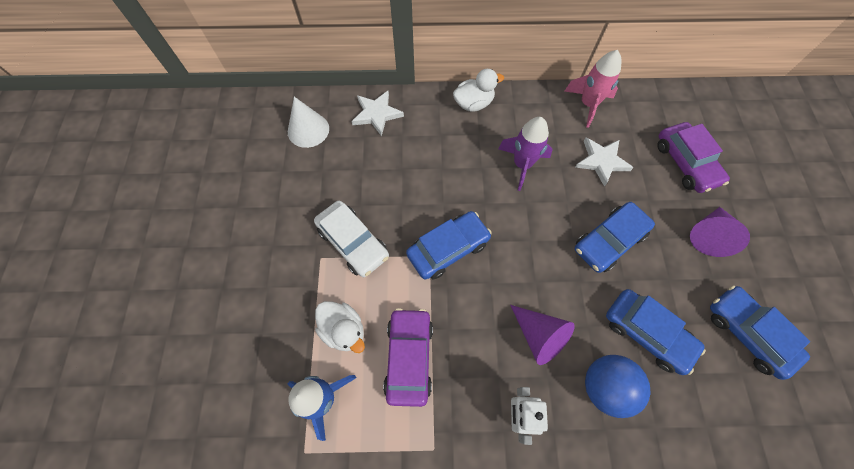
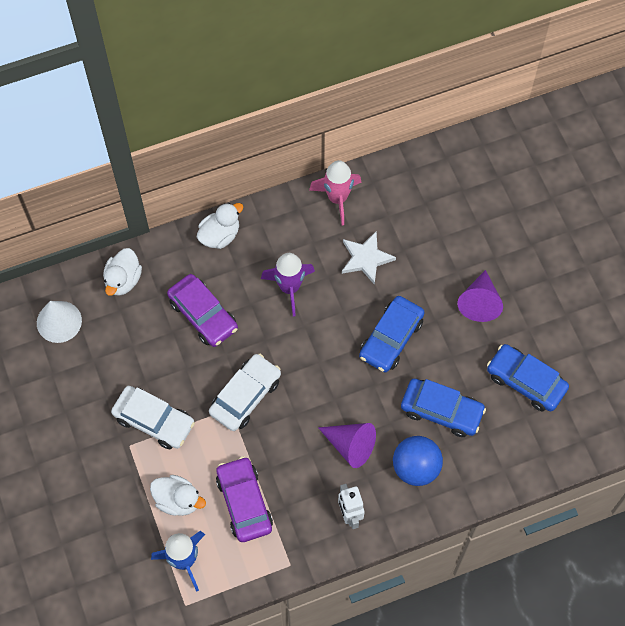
camera: 20 degrees left, 0 degrees up
white star [352,91,404,136] -> white duck [103,248,142,296]
blue car [406,211,492,279] -> white car [209,354,281,431]
purple car [657,122,730,193] -> purple car moved to [167,274,238,347]

